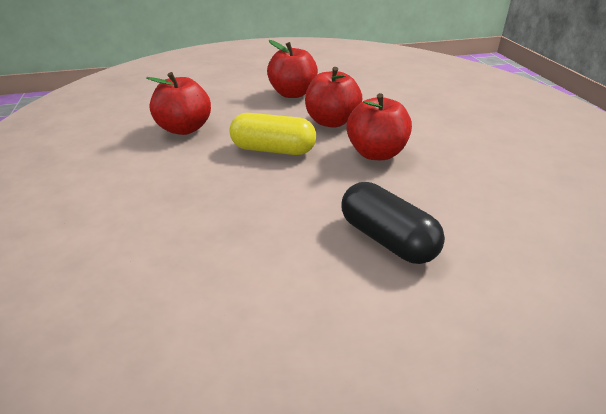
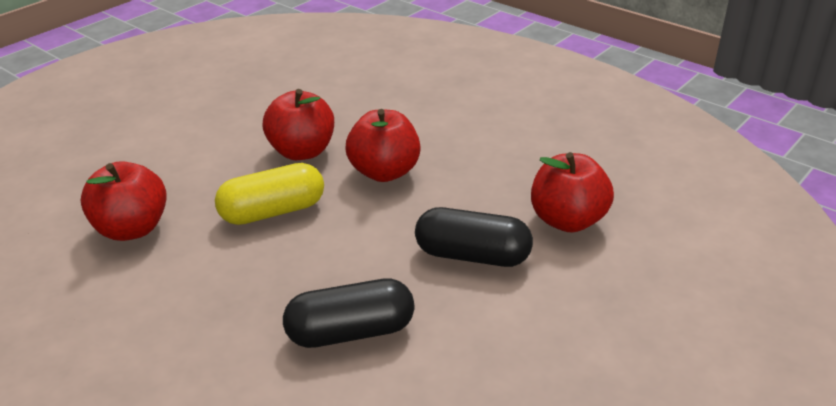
camera: 35 degrees left, 0 degrees up
red apple [267,40,318,98] -> red apple moved to [531,152,614,233]
none -> black capsule [283,278,415,348]

